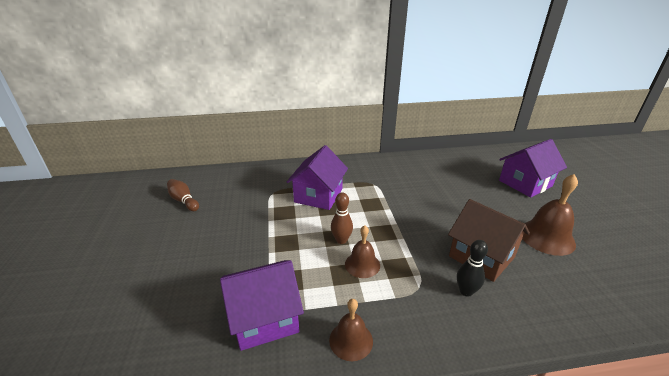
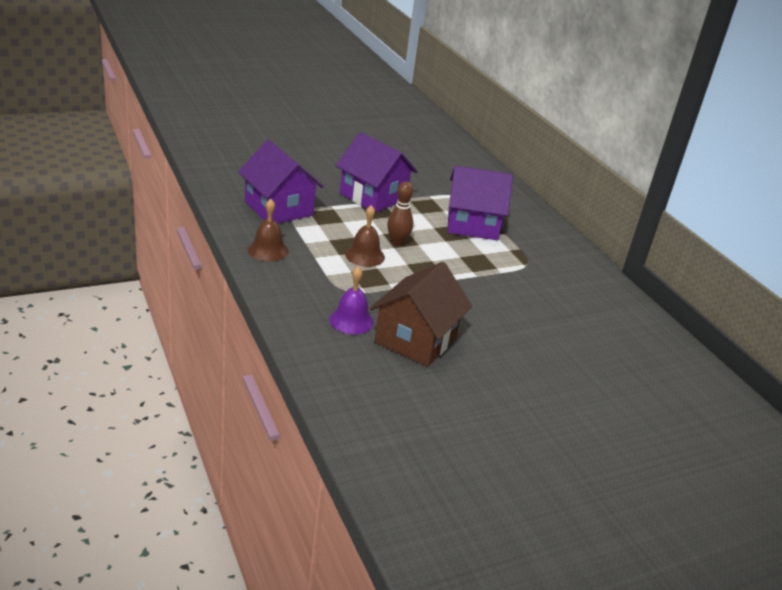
camera: 70 degrees right, 0 degrees up
brown bowling pin [167,179,199,211] -> none
black bowling pin [457,240,488,297] -> purple bell [329,266,374,334]
purple house [499,139,567,197] -> purple house moved to [336,132,418,213]
brown bell [522,174,578,256] -> none

